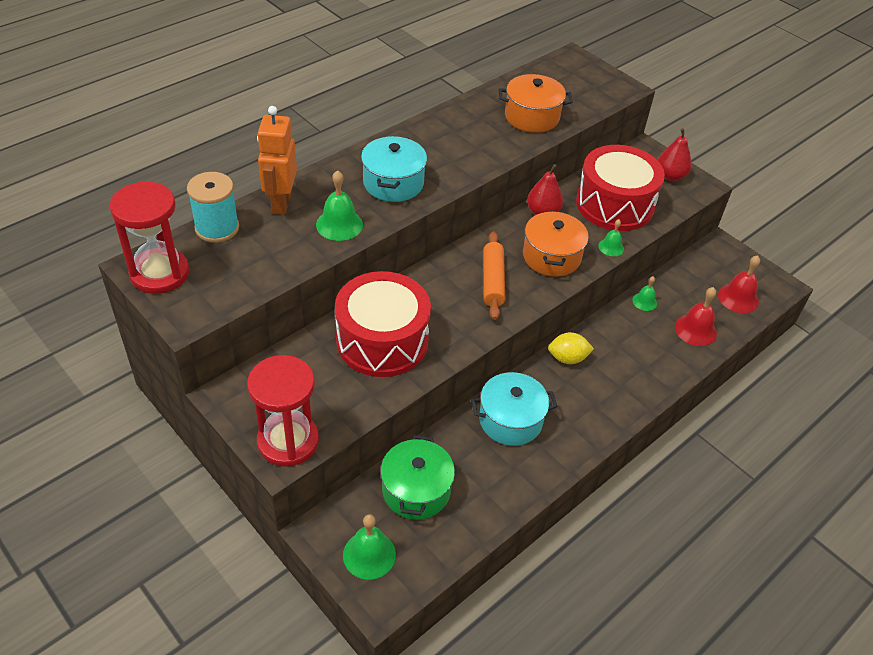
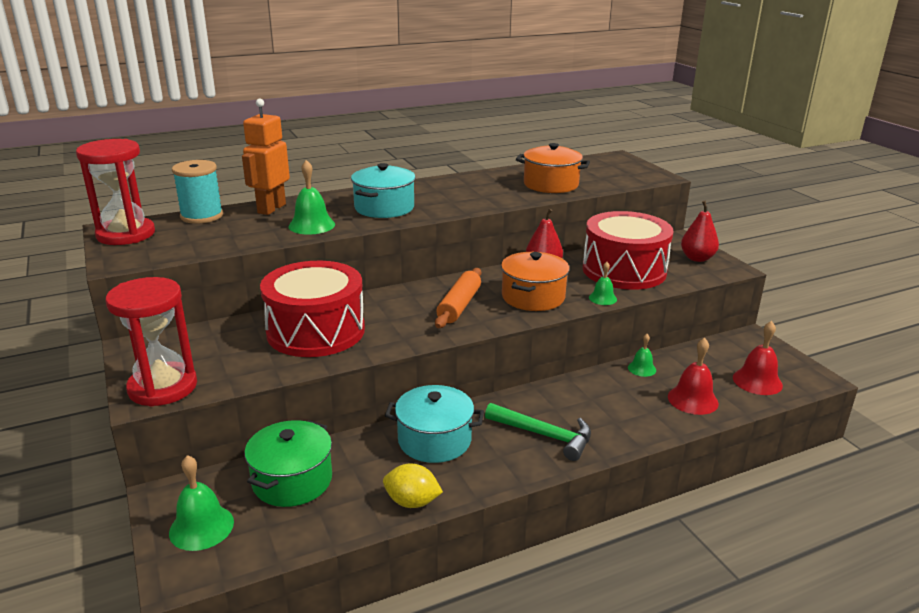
camera: 20 degrees right, 20 degrees down
yellow lemon [548,332,594,364] -> yellow lemon moved to [383,463,443,508]
none -> green hammer [485,403,591,461]

